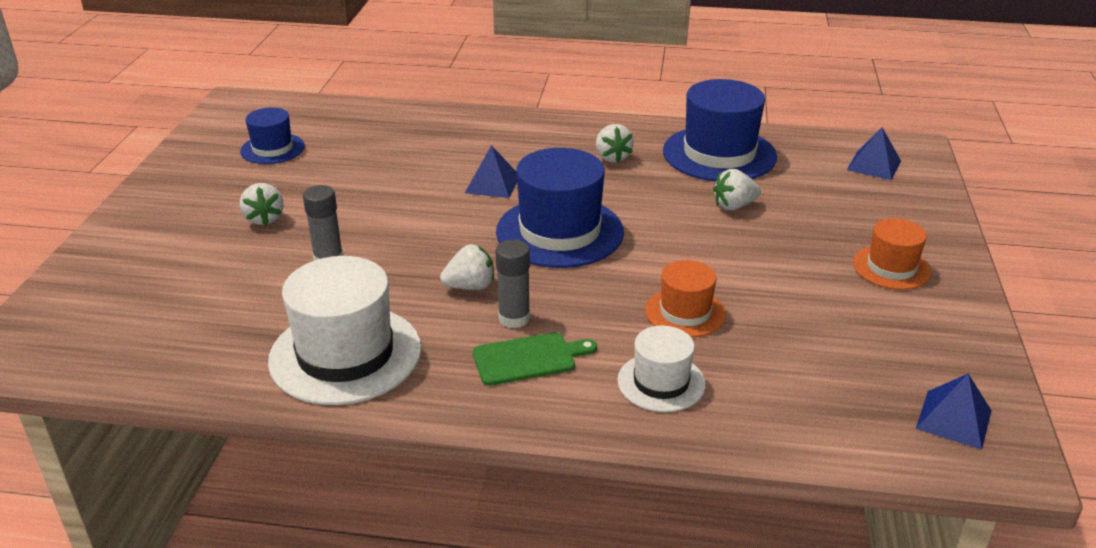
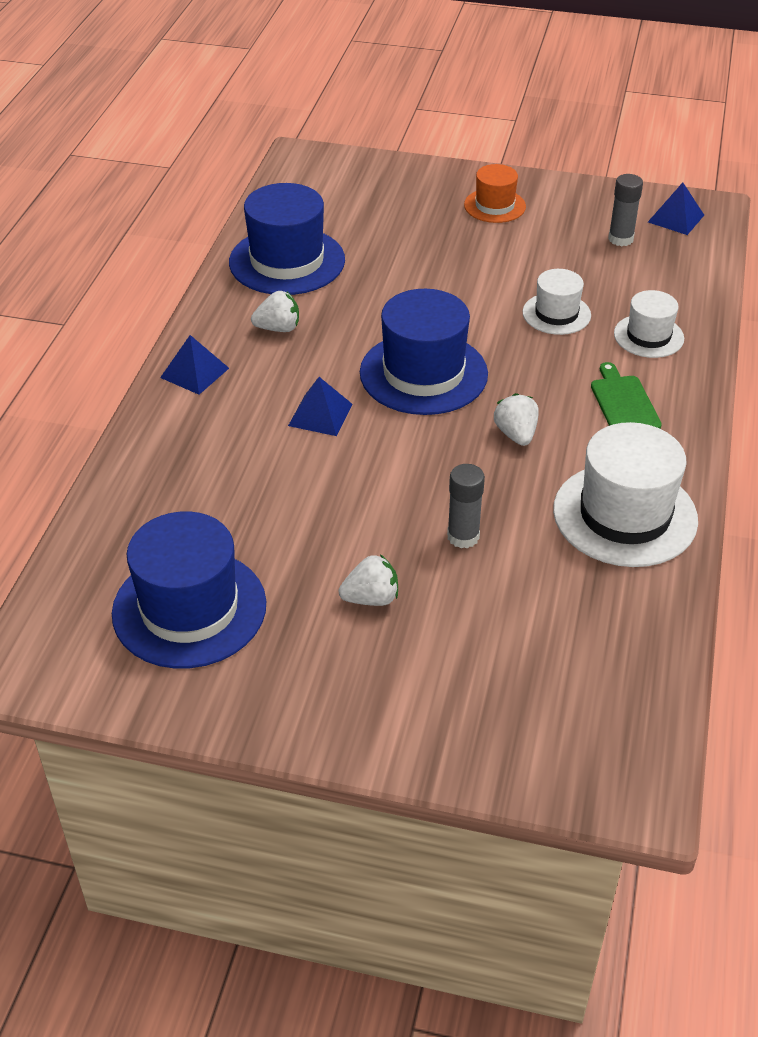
camera: 85 degrees left, 10 degrees up
blue hat [240,107,305,164] -> blue hat [112,511,266,669], size x1.78
grey glue stick [496,240,530,328] -> grey glue stick moved to [608,174,643,246]
orange hat [645,260,726,337] -> white hat [523,269,591,335]
white strawberry [713,169,761,210] -> none
blue pyramid [847,128,901,180] -> blue pyramid moved to [160,335,229,395]

